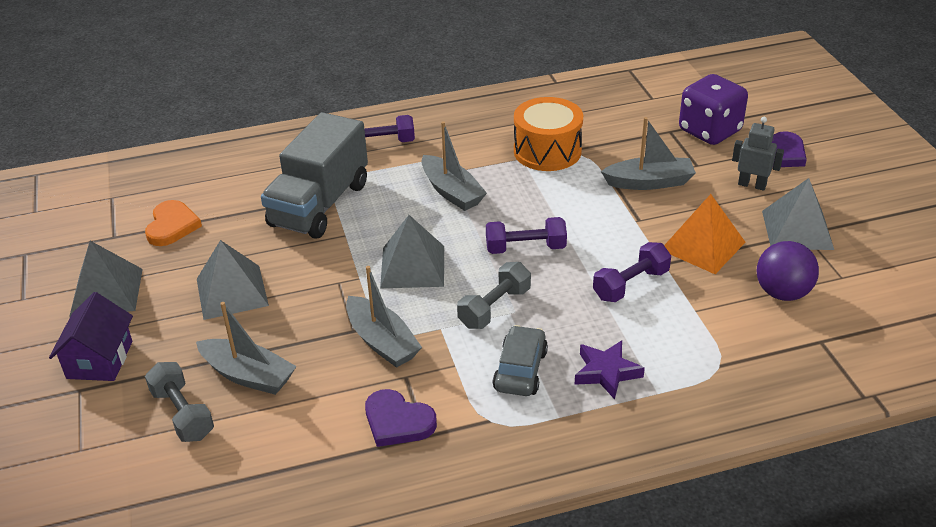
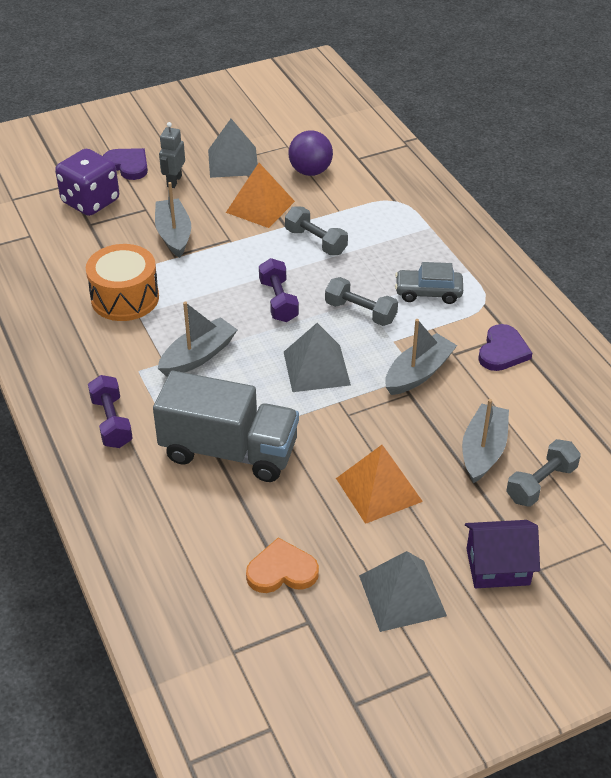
camera: 100 degrees left, 5 degrees up
grey pyramid [197,240,269,320] -> orange pyramid [336,445,423,524]
purple star [575,340,645,400] -> none
purple dumbbell [593,242,671,302] -> grey dumbbell [285,206,348,255]

